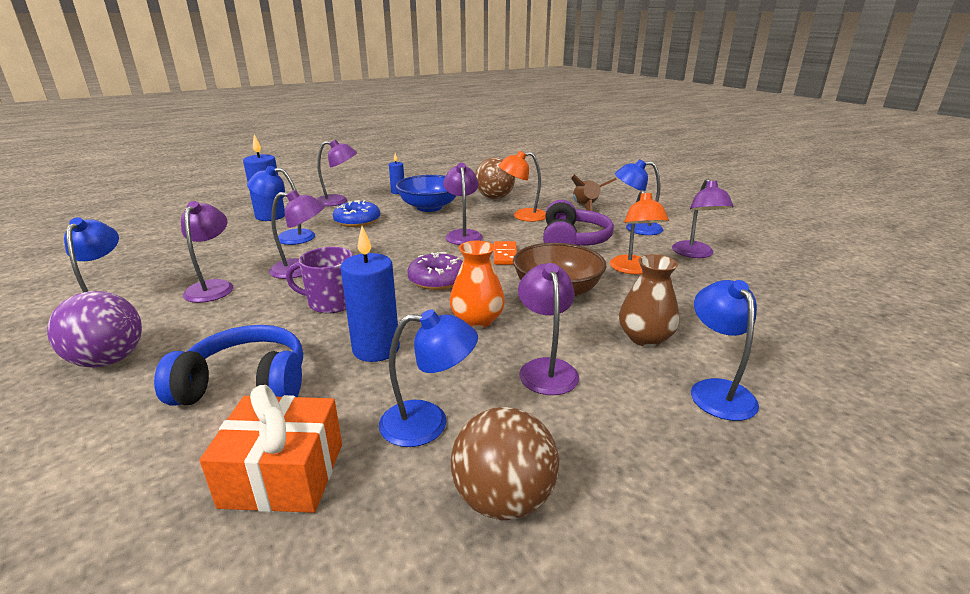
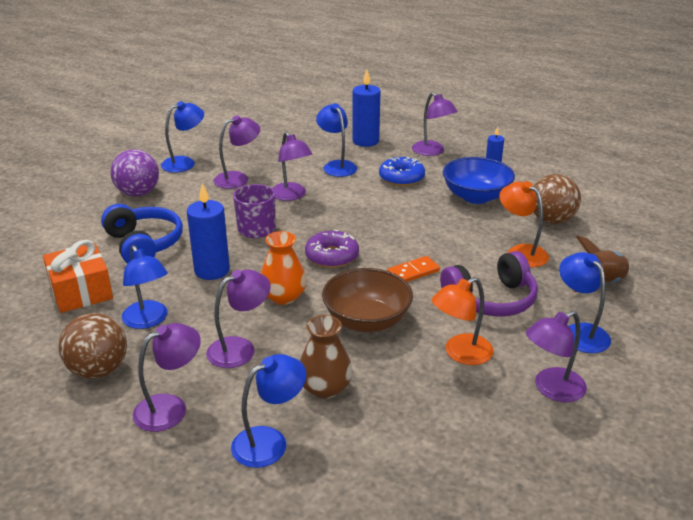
camera: 60 degrees right, 5 degrees up
purple lamp [443,163,483,245] -> purple lamp moved to [133,323,201,432]

